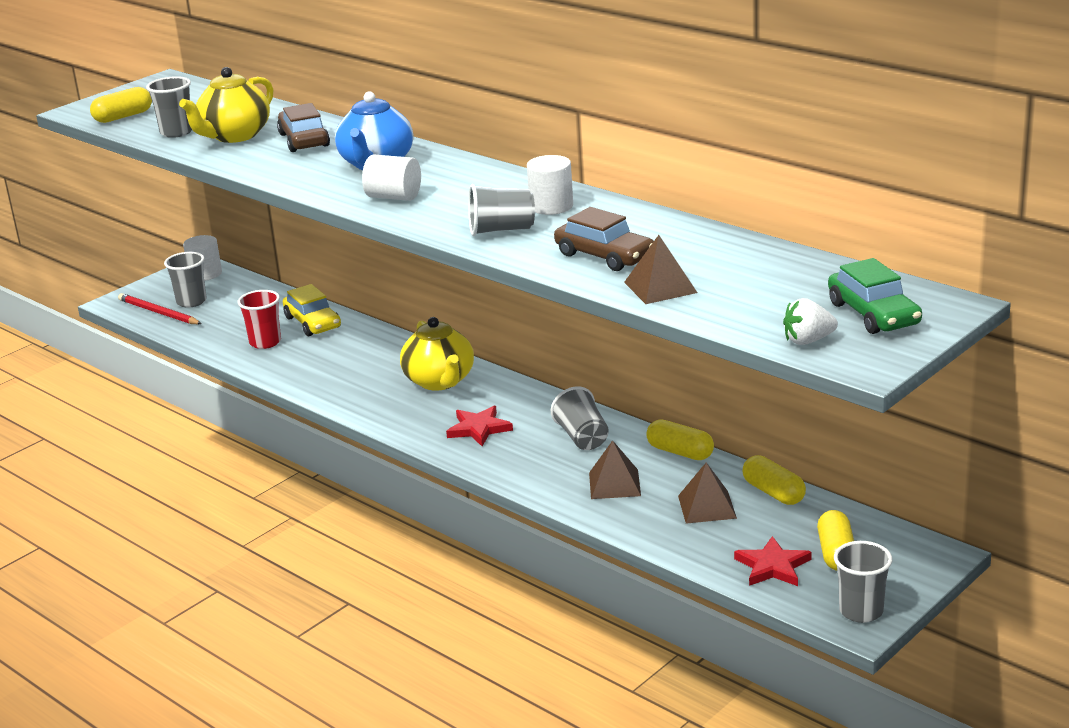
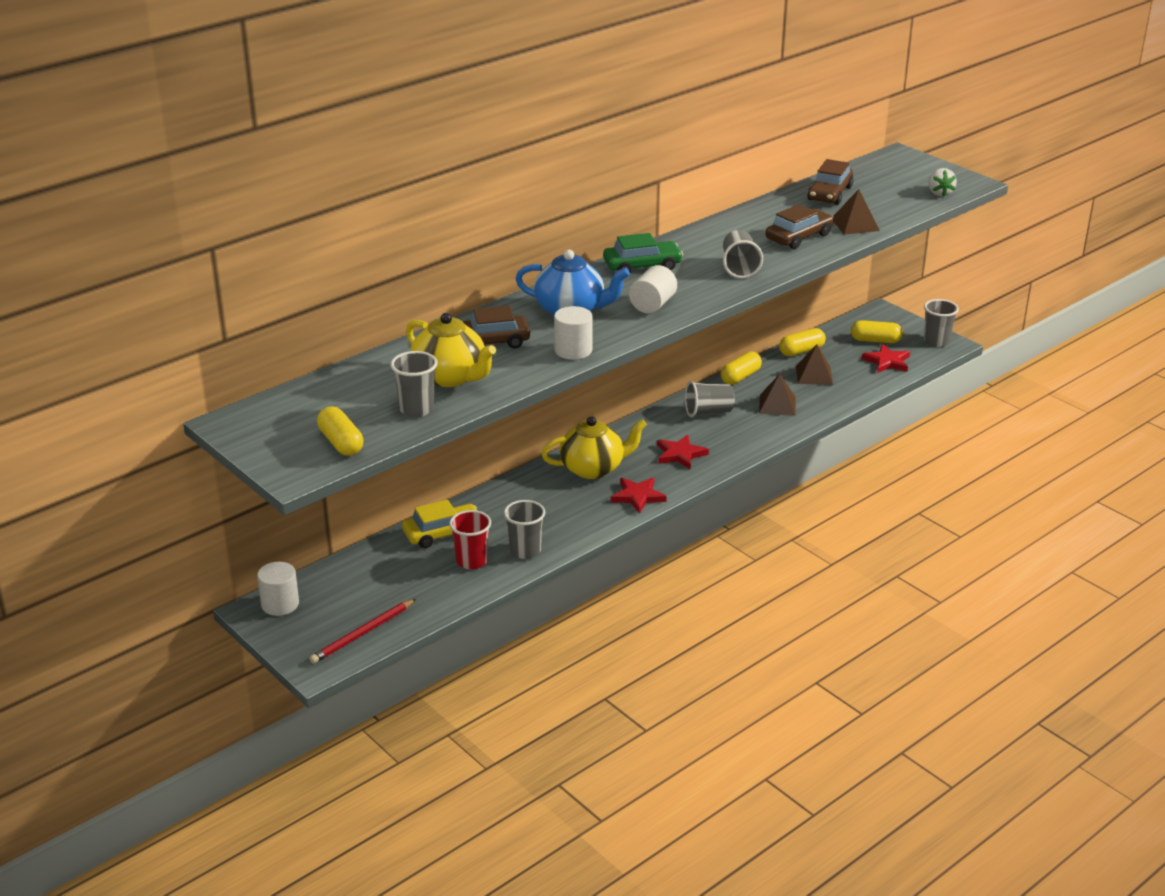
camera: 85 degrees left, 5 degrees up
grey cup [164,252,207,308] -> grey cup moved to [504,500,545,559]
white cylinder [527,155,573,215] -> white cylinder moved to [554,306,593,360]
green car [828,258,922,334] -> green car moved to [603,233,683,272]
none -> red star [611,478,667,514]
none -> brown car [807,159,854,205]

